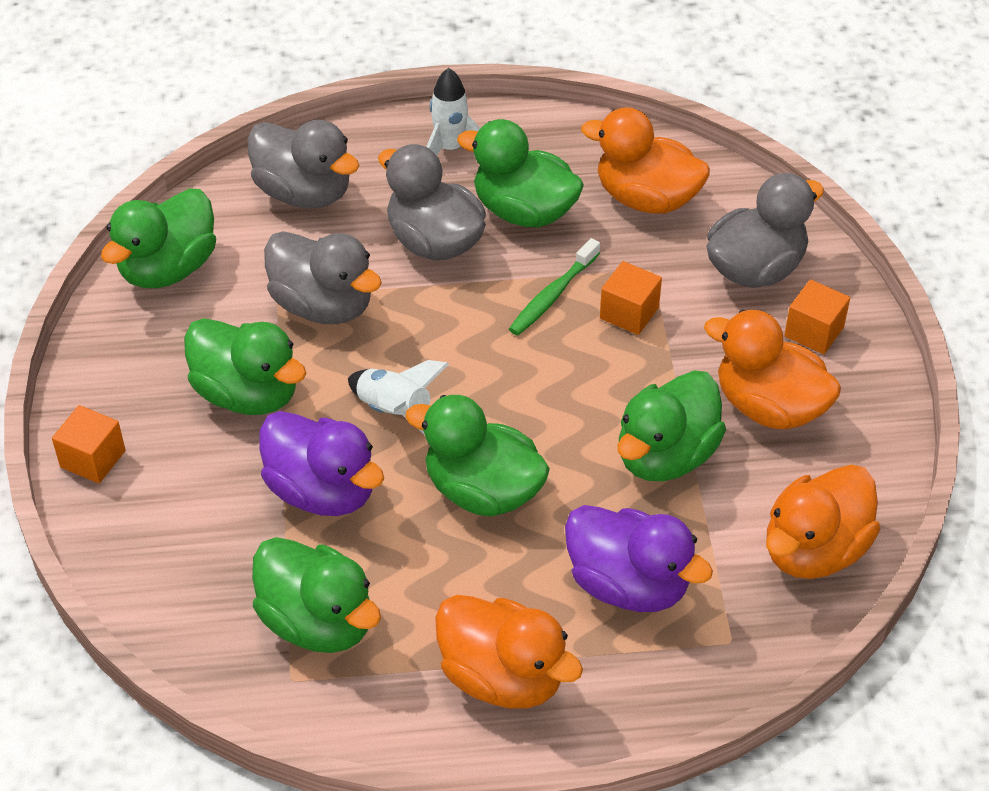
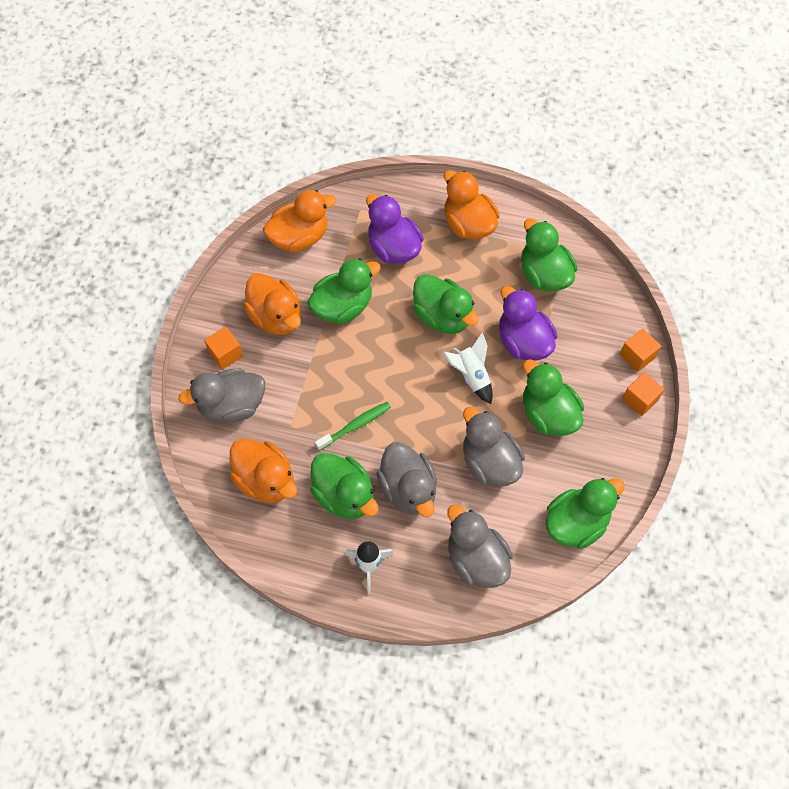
camera: 160 degrees left, 15 degrees up
orange cube [600,261,662,335] -> orange cube moved to [620,329,661,372]

